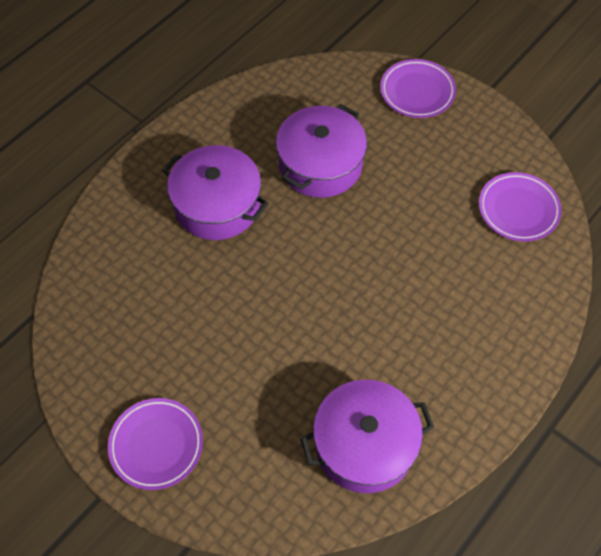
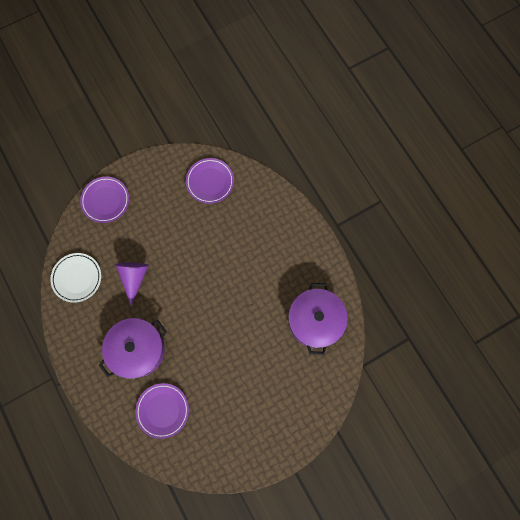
camera: 70 degrees left, 15 degrees up
purple plate [108,398,203,490] -> purple plate moved to [135,383,189,439]
purple pot [276,104,367,198] -> purple cone [115,263,149,306]
none -> white plate [50,253,101,303]

